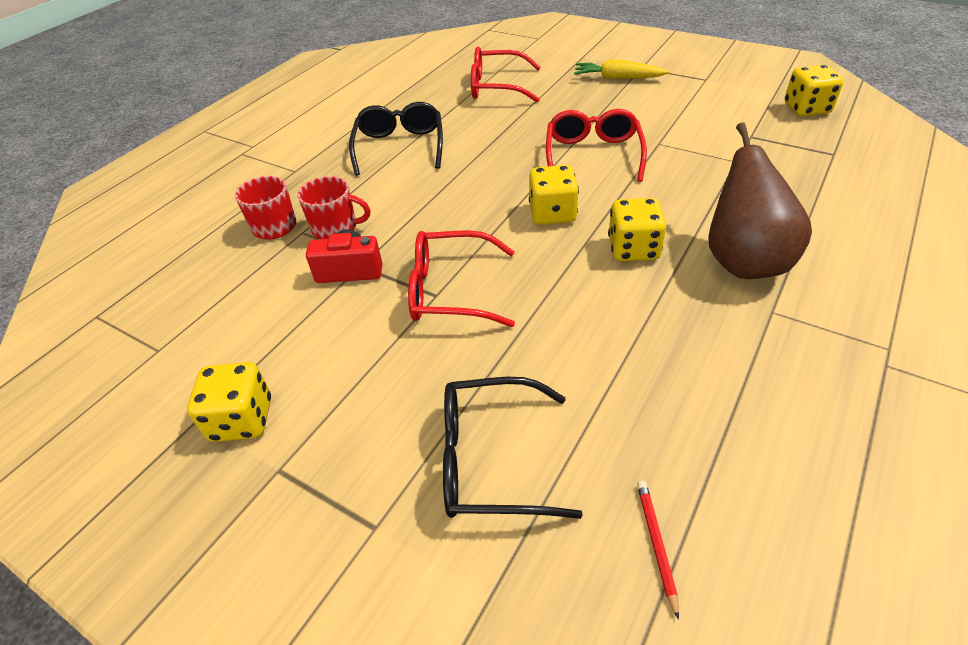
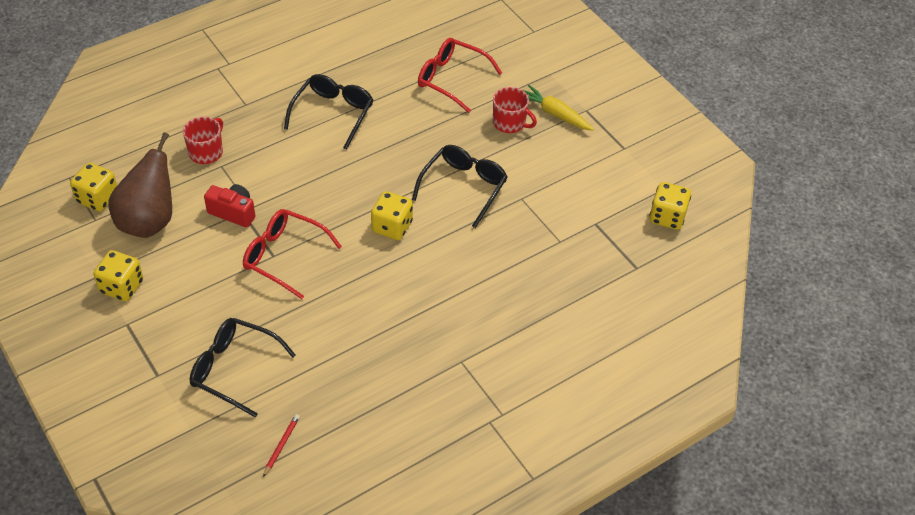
camera: 20 degrees right, 5 degrees up
red mug [298,176,370,239] -> red mug moved to [493,87,537,133]
red glasses [546,109,647,182] -> black glasses [412,145,508,228]
yellow dice [608,198,666,261] -> yellow dice moved to [70,163,117,212]
brown pear [708,122,812,279] -> brown pear moved to [108,132,172,238]

